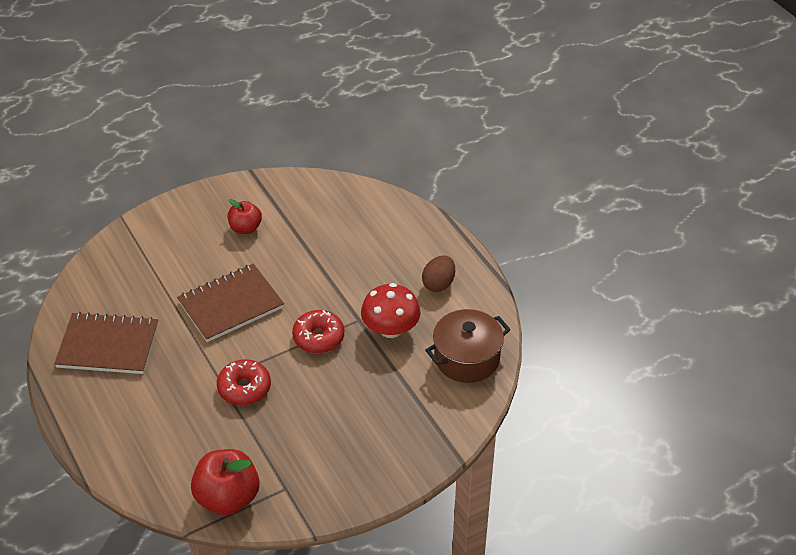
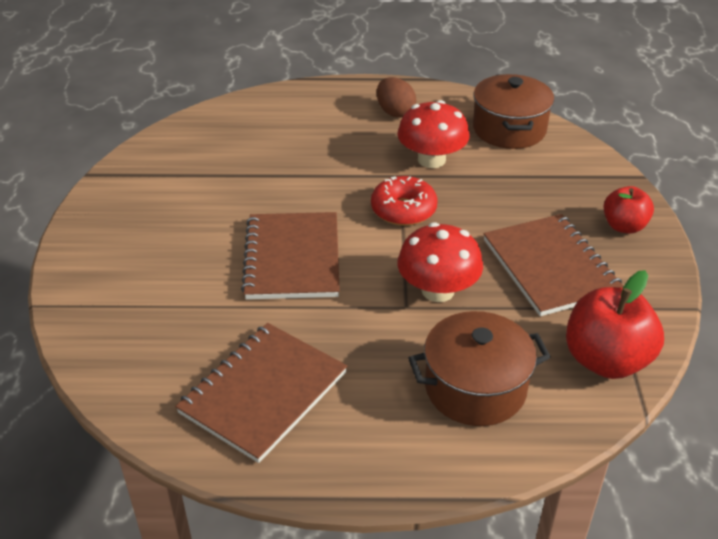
camera: 60 degrees left, 5 degrees down
red donut [217,359,271,406] -> red mushroom [397,222,483,302]
red apple [228,199,262,234] -> red apple moved to [603,186,654,234]
none -> brown pot [408,311,551,426]
none -> brown notebook [484,214,624,316]

